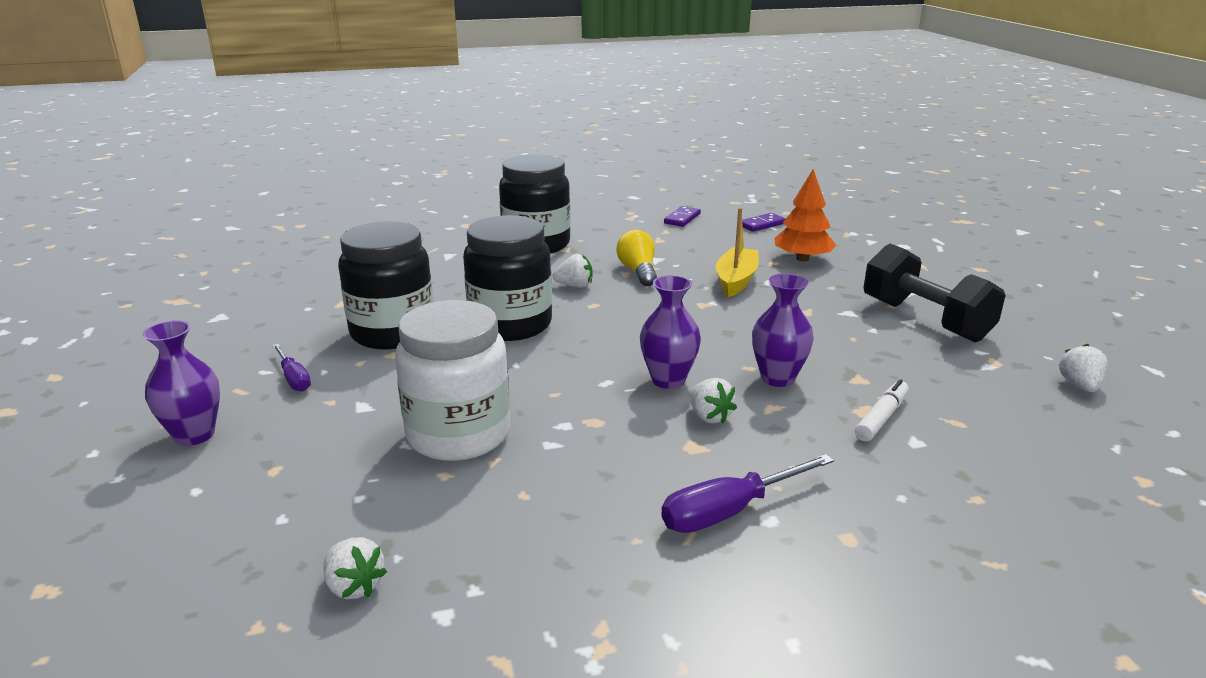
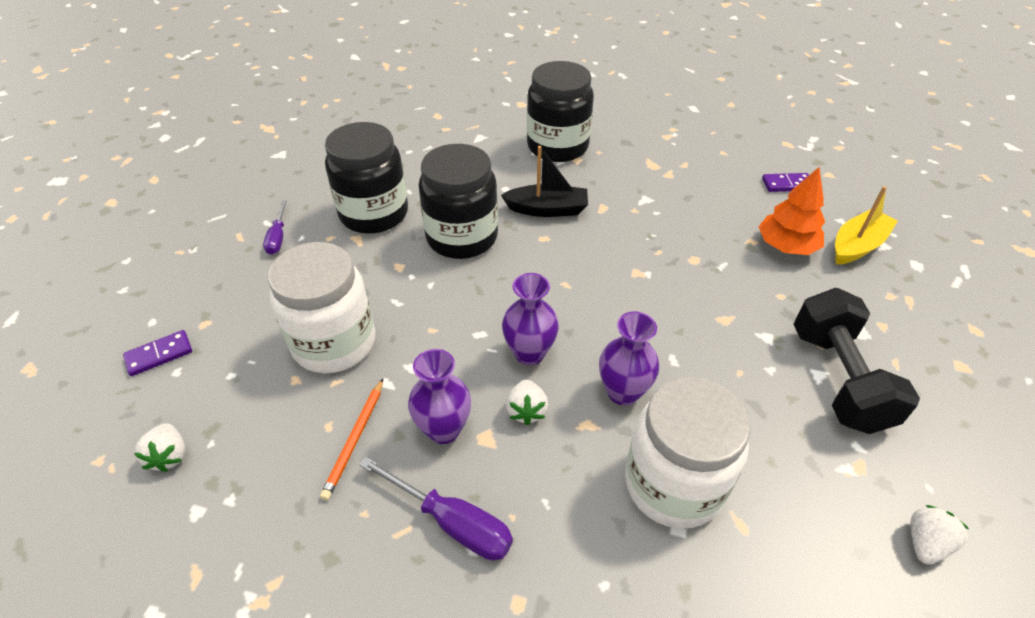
camera: 30 degrees right, 20 degrees up
purple vase [143,320,220,446] -> purple vase moved to [408,349,471,444]
white strawberry [552,254,592,288] -> black boat [501,146,588,217]
yellow light bulb [616,230,657,286] -> none
purple screwdriver [661,454,834,533] -> purple screwdriver turned 150 degrees counterclockwise [359,457,513,560]
purple domino [664,206,701,227] -> purple domino moved to [123,330,192,376]
yellow boat [716,208,759,297] -> yellow boat moved to [835,186,898,265]
white marker [855,379,909,441] -> white jar [625,377,751,529]
none -> orange pencil [320,379,383,500]

